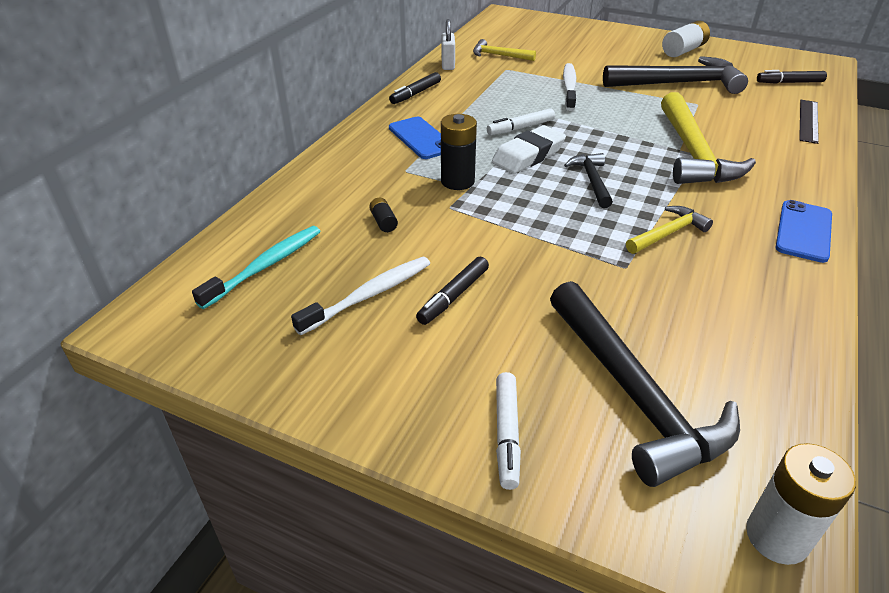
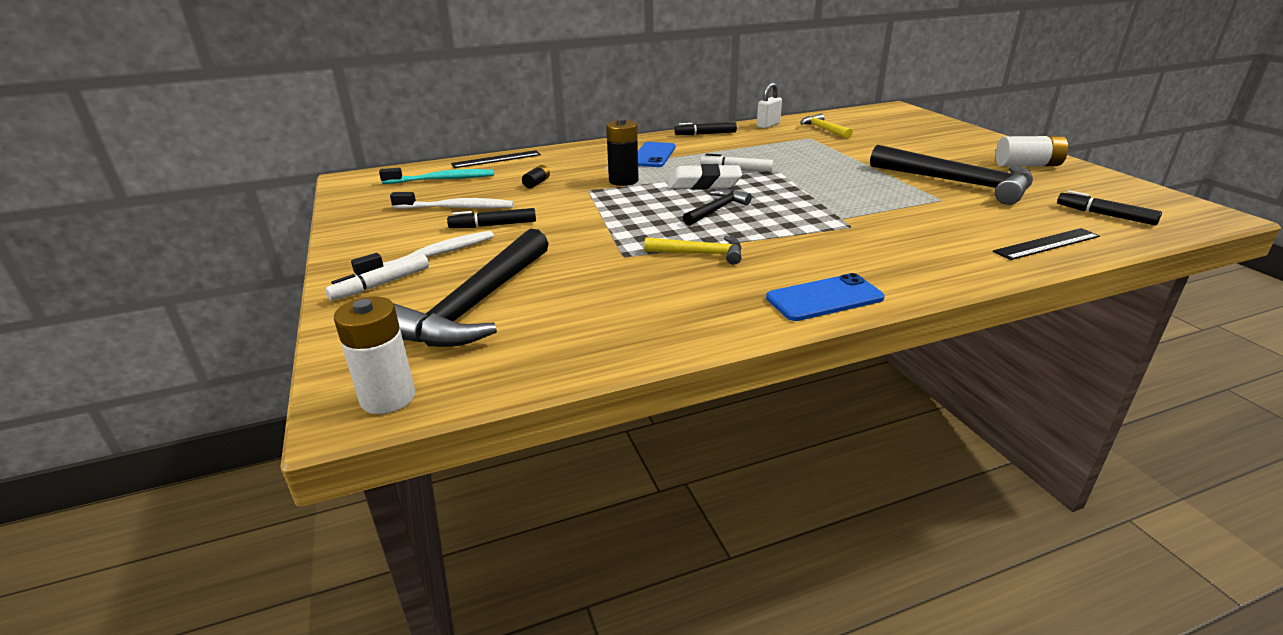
camera: 45 degrees right, 10 degrees down
white toothbrush [563,63,576,111] -> white toothbrush moved to [351,231,494,276]
yellow hammer [661,92,756,184] -> none
none -> black ruler [451,150,541,168]

